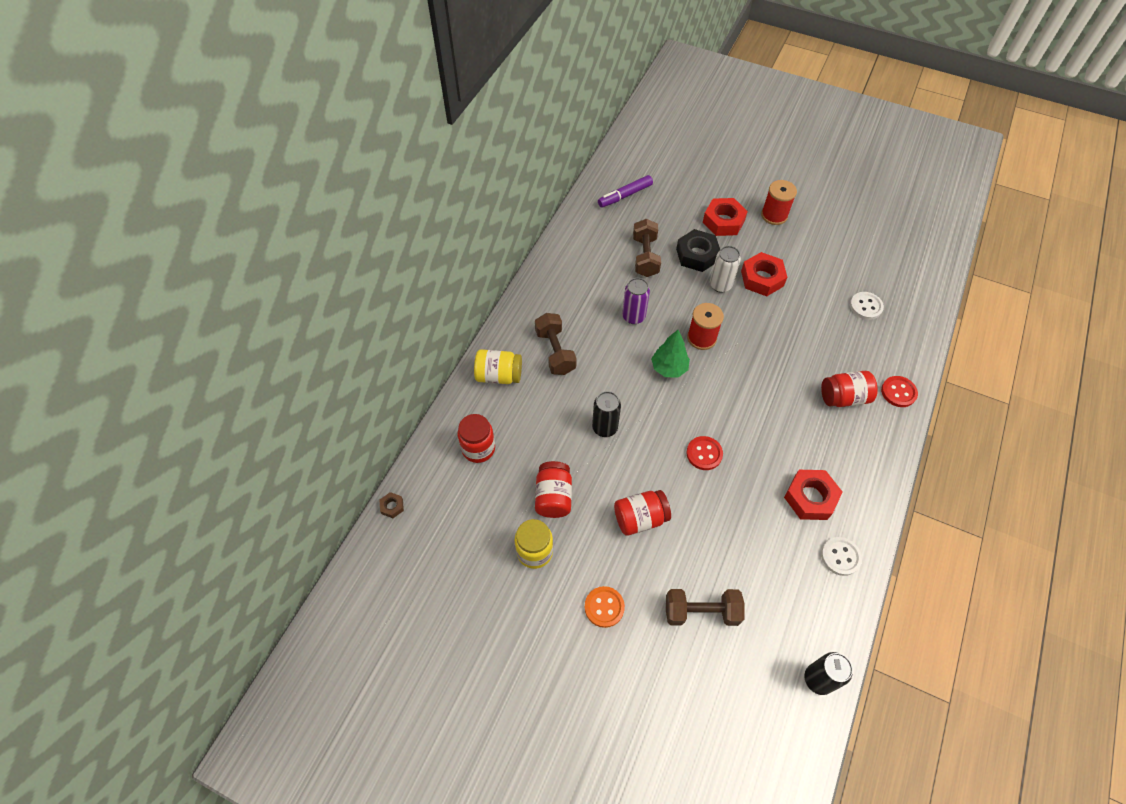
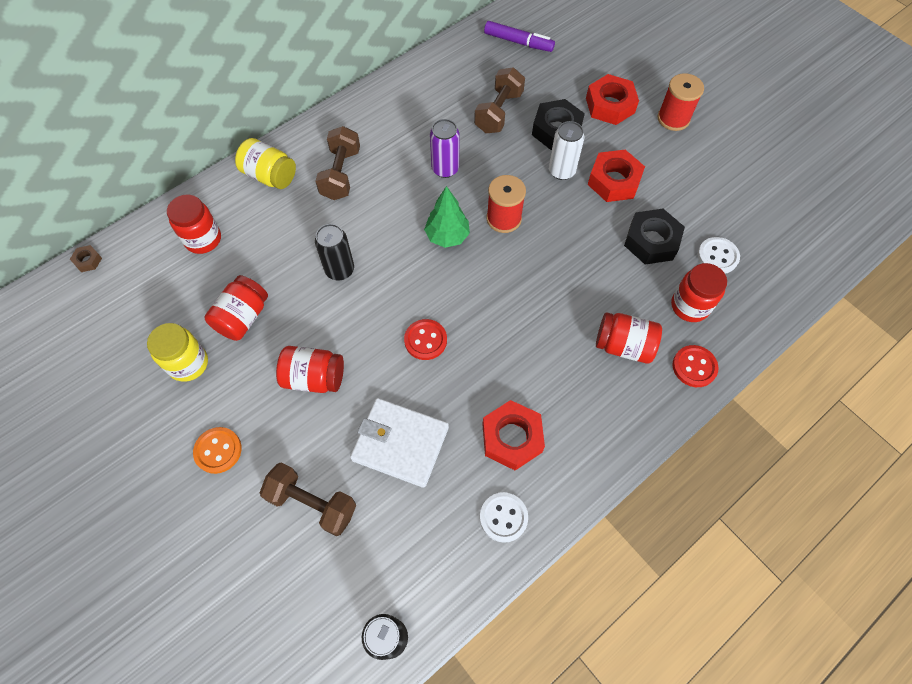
camera: 25 degrees right, 5 degrees up
purple marker [598,175,653,208] -> purple marker turned 150 degrees counterclockwise [484,21,555,52]
none -> white wallet [350,398,449,488]
none -> black nut [624,209,685,265]
none -> red jar [671,263,727,322]

